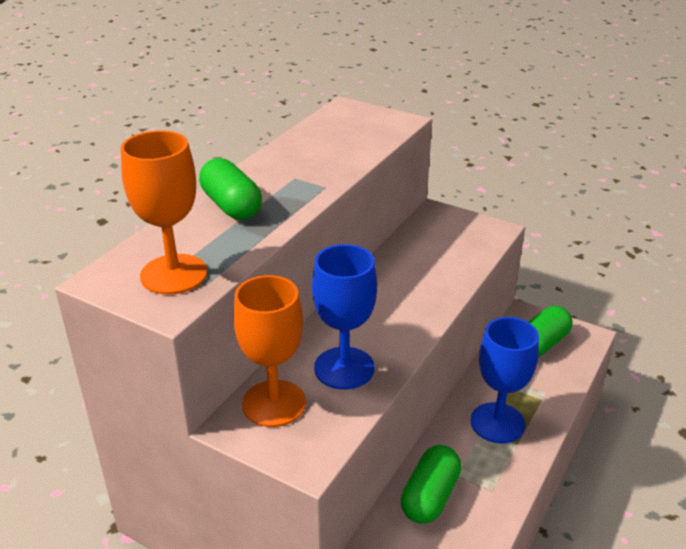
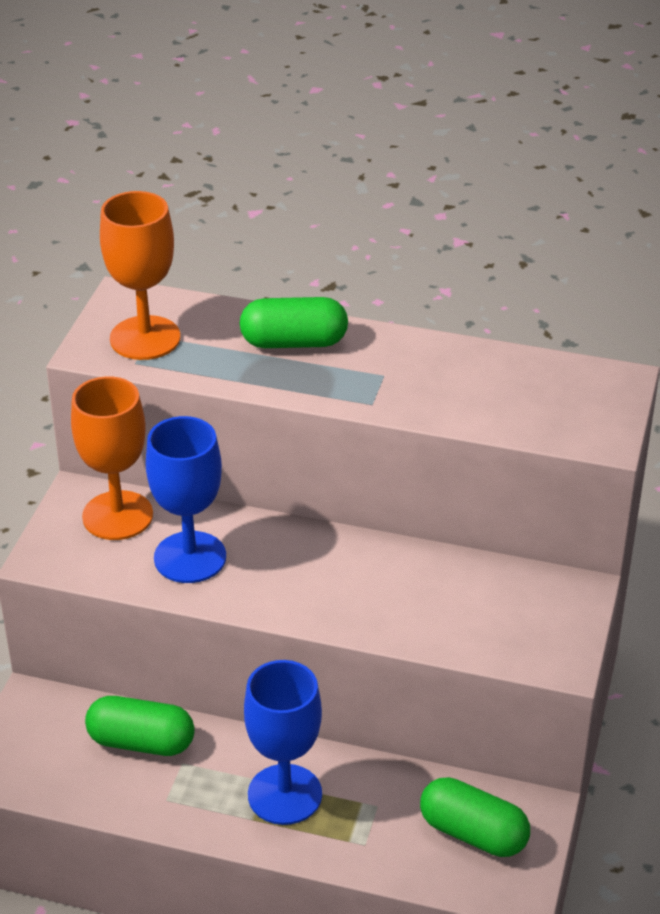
camera: 75 degrees right, 5 degrees up
green capsule [199,158,262,220] -> green capsule turned 45 degrees clockwise [240,297,348,348]

